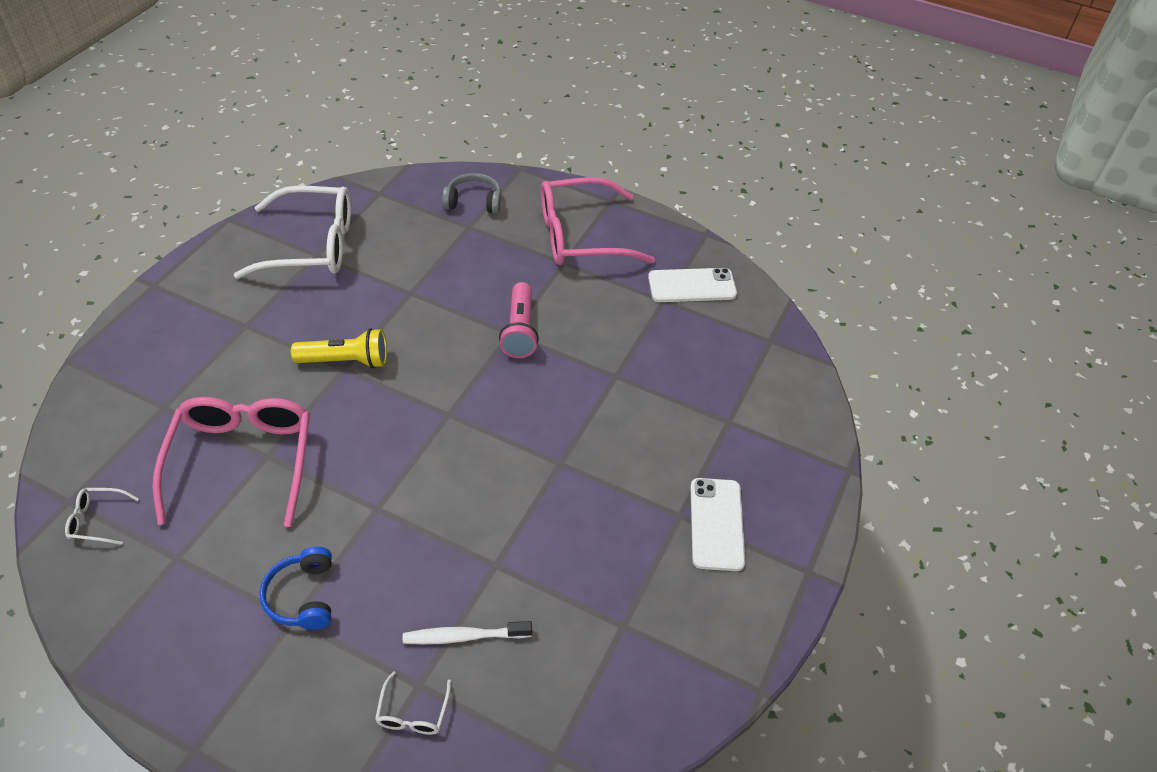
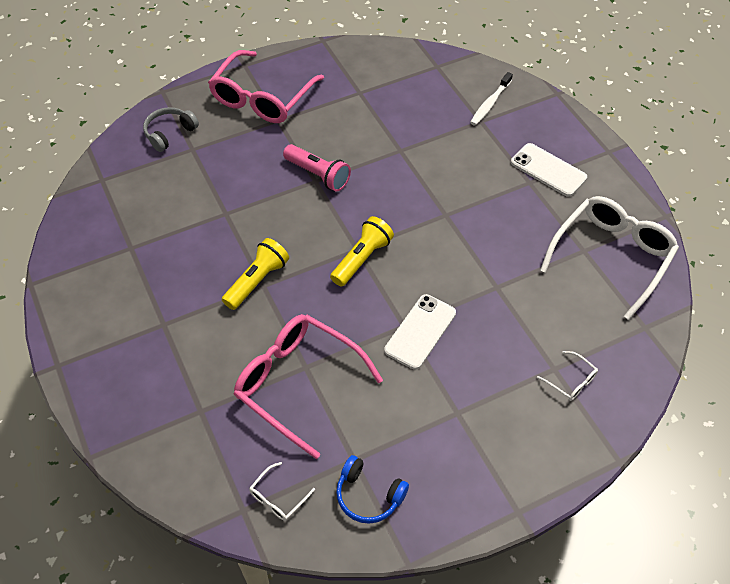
camera: 50 degrees left, 5 degrees up
white glasses [234,185,351,279] -> white glasses moved to [540,196,679,320]
blue headphones [260,546,332,630] -> blue headphones moved to [336,455,409,524]
white toothbrush [403,621,532,644] -> white toothbrush moved to [470,72,513,126]
white phone [648,268,737,302] -> white phone moved to [384,294,456,370]
none -> yellow flashlight [330,216,394,287]

